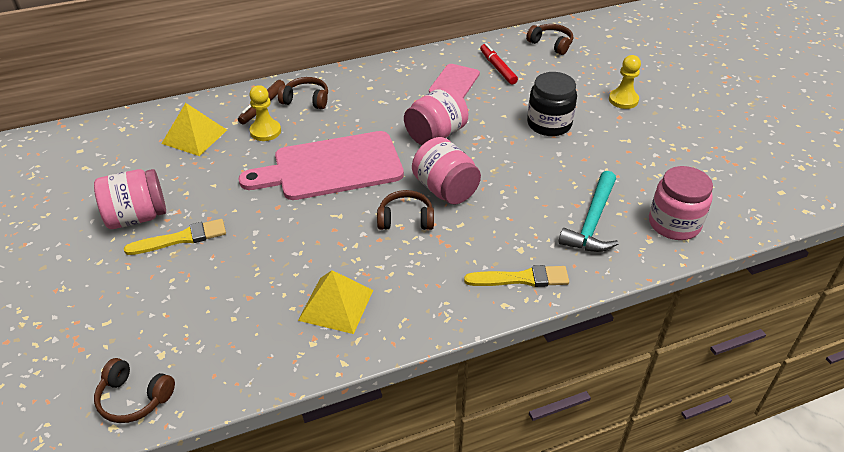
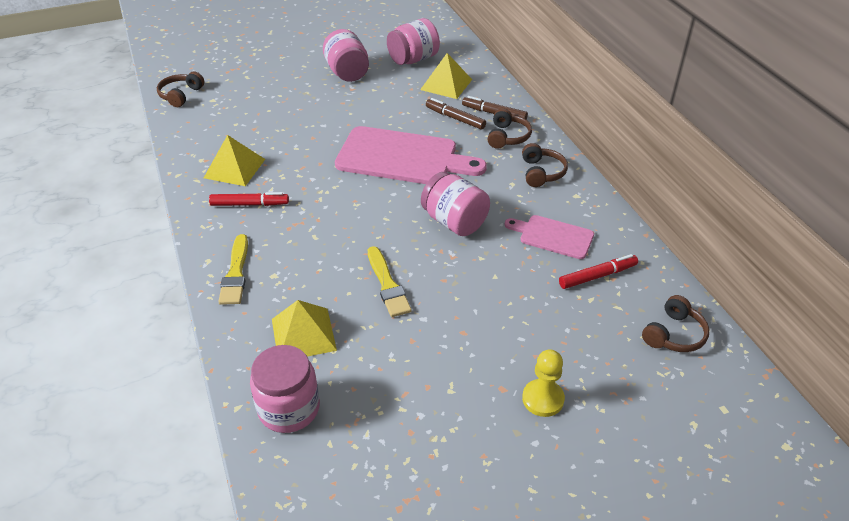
camera: 90 degrees right, 0 degrees up
yellow brush [124,219,226,255] -> yellow brush moved to [368,246,412,317]
pink cutting board [239,131,404,200] -> pink cutting board turned 120 degrees clockwise [335,126,487,184]
yellow pawn [249,85,281,141] -> brown marker [426,98,486,130]
brown headphones [377,190,434,230] -> brown headphones moved to [522,143,568,187]
pink jar [412,137,481,205] -> pink jar moved to [387,18,440,65]
black jar [527,72,577,136] -> none
turquoise hammer [558,171,619,252] -> yellow pyramid [272,300,337,357]
none -> red marker [209,192,289,206]

